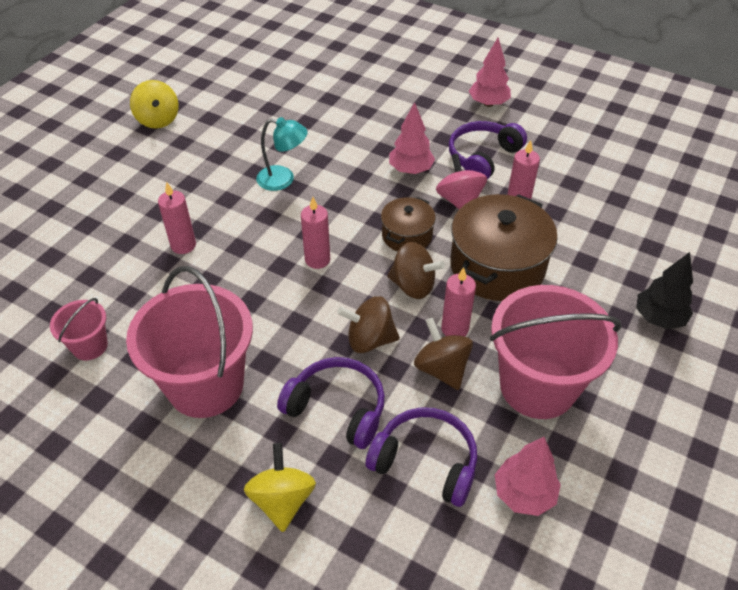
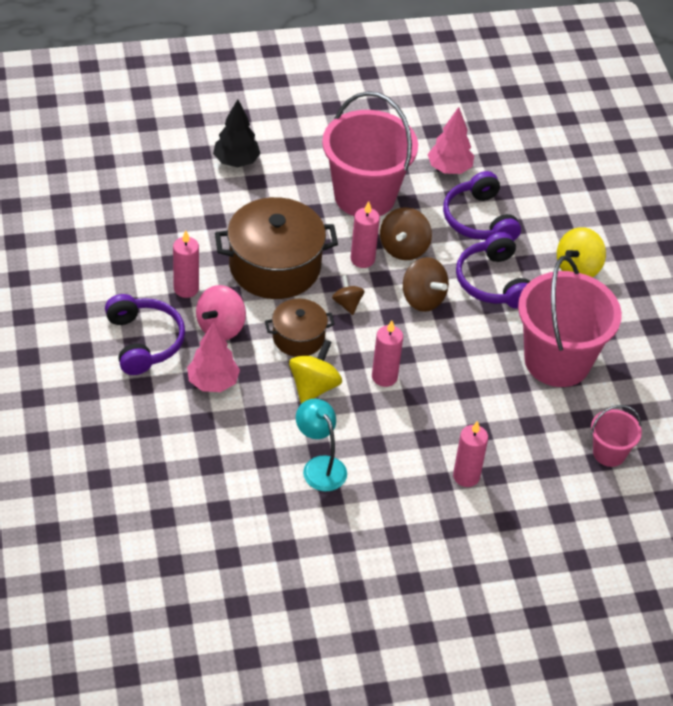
camera: 135 degrees left, 0 degrees up
yellow spinning top [130,80,179,129] -> yellow spinning top moved to [289,340,342,404]
brown spinning top [387,242,445,299] -> brown spinning top [332,275,364,315], size x0.61
purple headphones [449,121,527,180] -> purple headphones turned 105 degrees counterclockwise [105,294,185,375]
pink tree [469,38,511,107] -> none

